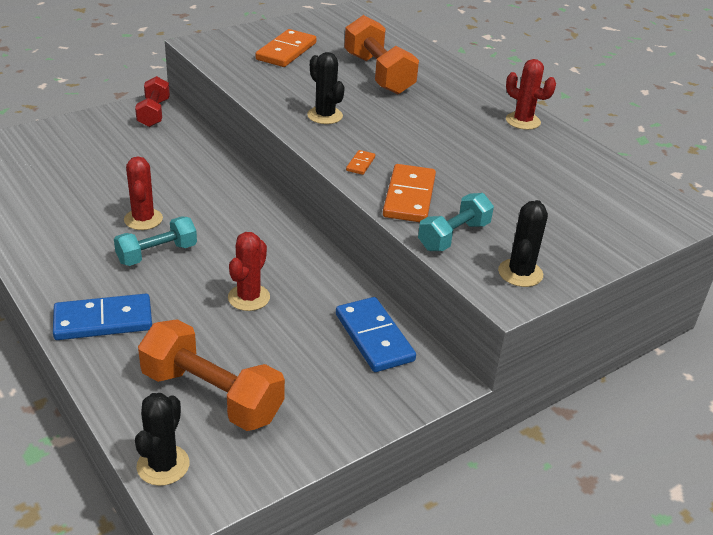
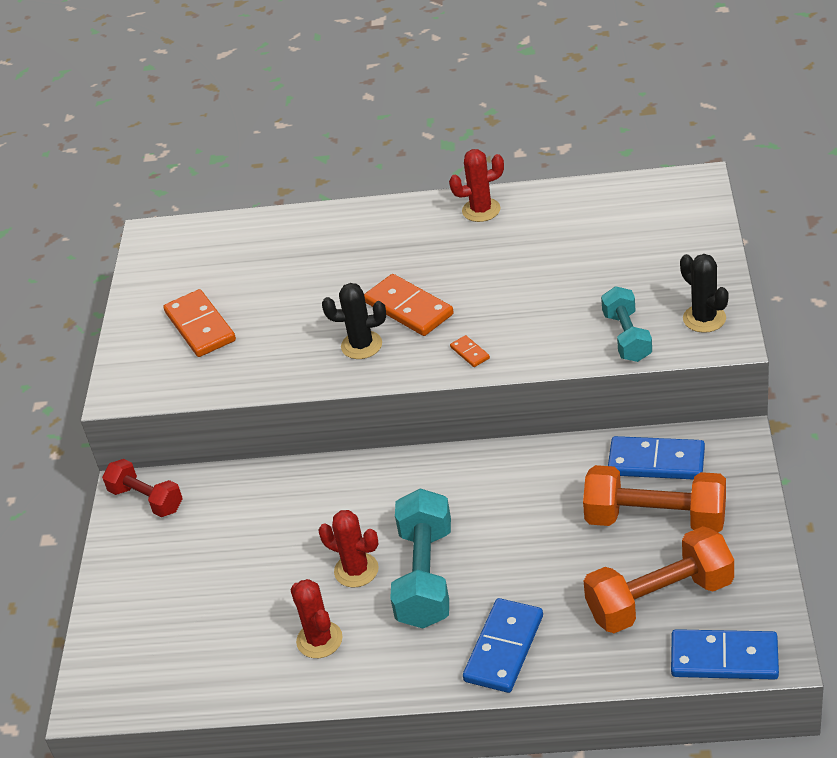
camera: 45 degrees left, 5 degrees up
turquoise dumbbell [114,216,197,266] -> turquoise dumbbell [390,488,451,628], size x1.58
black cactus [135,393,190,486] -> blue domino [671,629,779,680]
red cactus [228,232,270,311] -> red cactus moved to [290,579,343,658]
orange dumbbell [344,15,419,94] -> orange dumbbell moved to [583,465,726,533]
orange domino [383,164,436,222] -> orange domino moved to [364,274,453,336]

